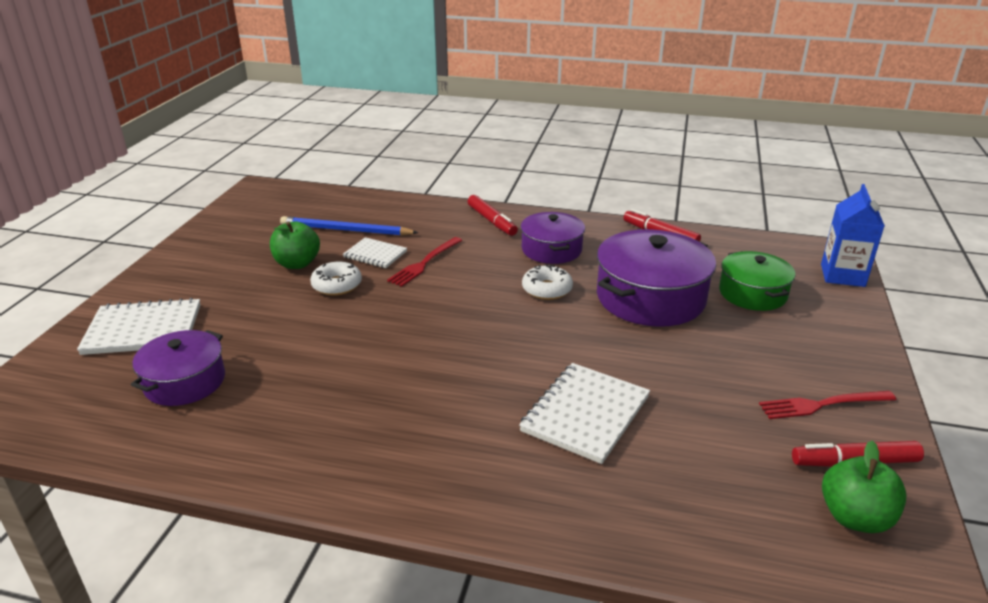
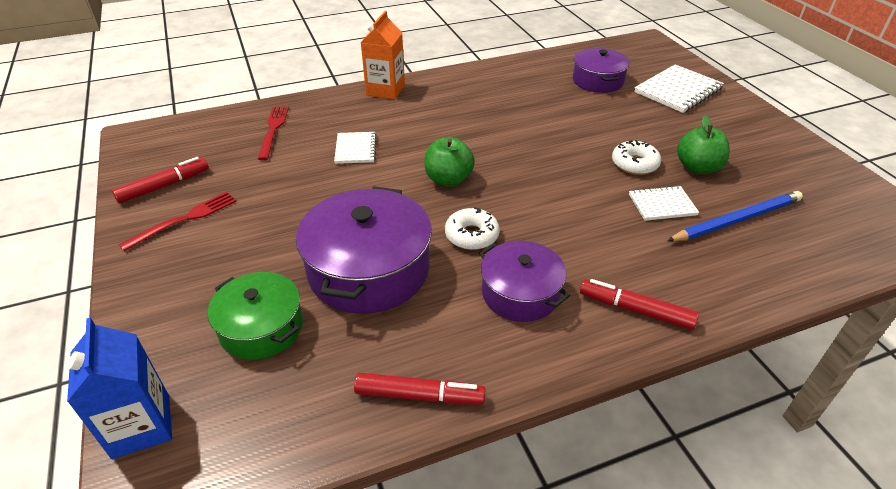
camera: 145 degrees right, 10 degrees up
red fork [387,237,463,287] -> red fork moved to [258,106,289,160]
white notebook [519,363,650,464] -> white notebook [334,132,377,164], size x0.60
green apple [822,441,906,533] -> green apple moved to [424,137,475,187]
none -> orange carton [361,11,405,99]

